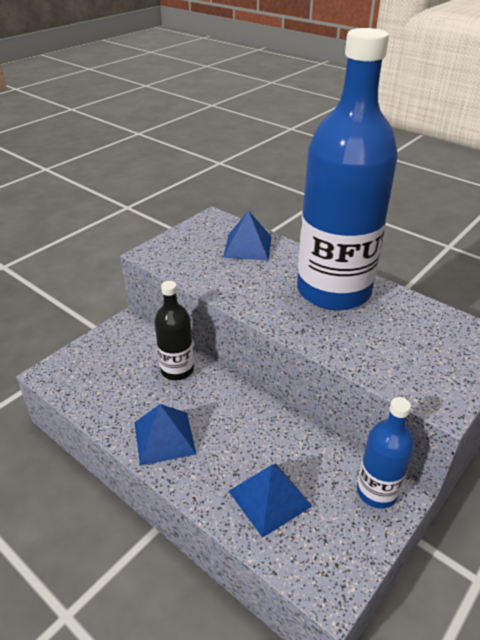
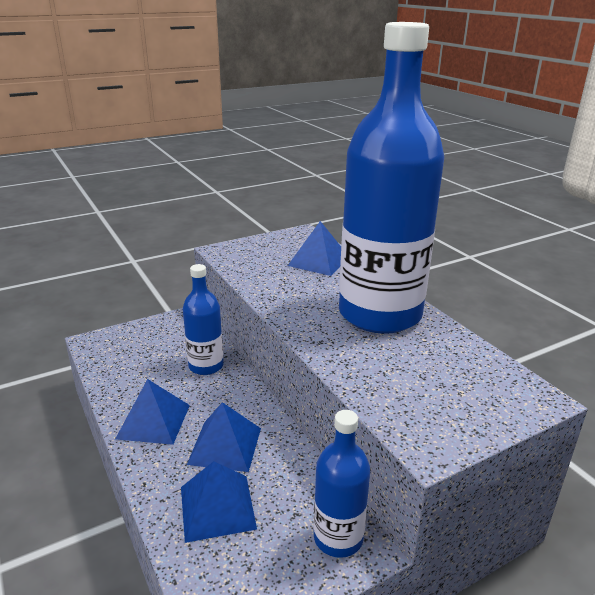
camera: 20 degrees right, 10 degrees down
black bottle [154,281,194,380] -> blue bottle [183,264,224,375]
none -> blue pyramid [187,402,261,472]

